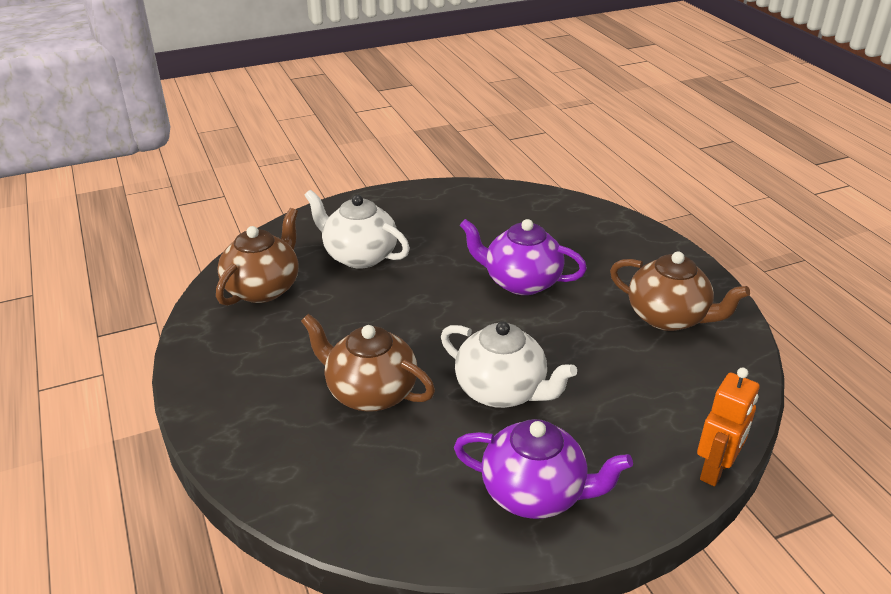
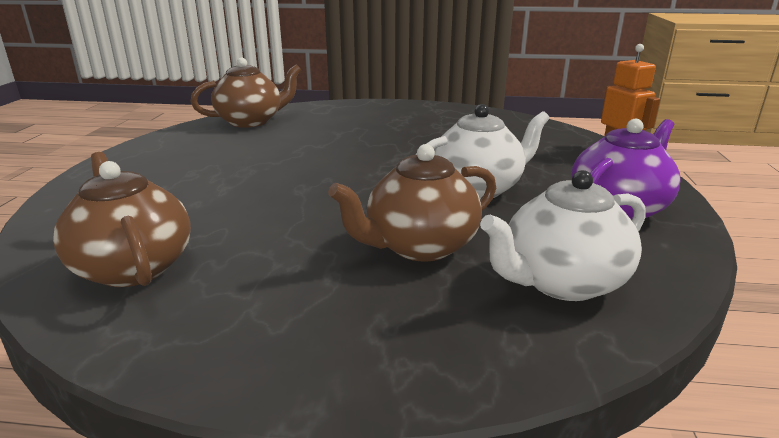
camera: 60 degrees left, 10 degrees down
white teapot [304,190,410,269] -> white teapot moved to [480,170,646,301]
purple teapot [460,219,587,295] -> none
brown teapot [610,251,750,331] -> brown teapot moved to [191,58,301,128]

